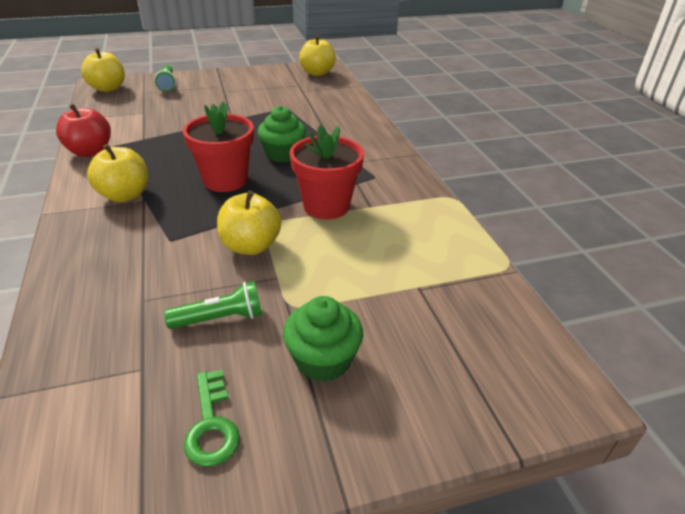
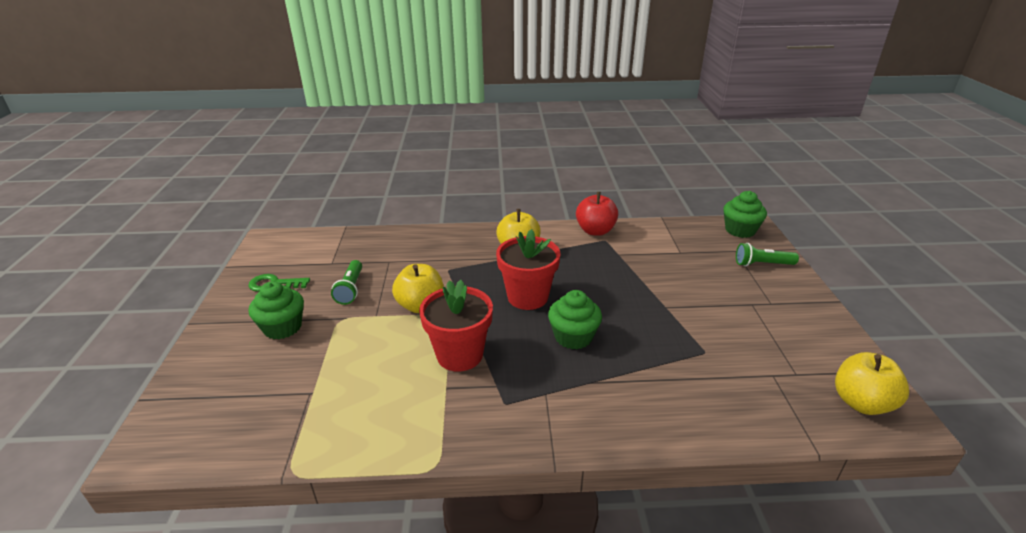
camera: 105 degrees right, 5 degrees down
yellow apple [81,48,125,92] -> green cupcake [723,191,767,238]

